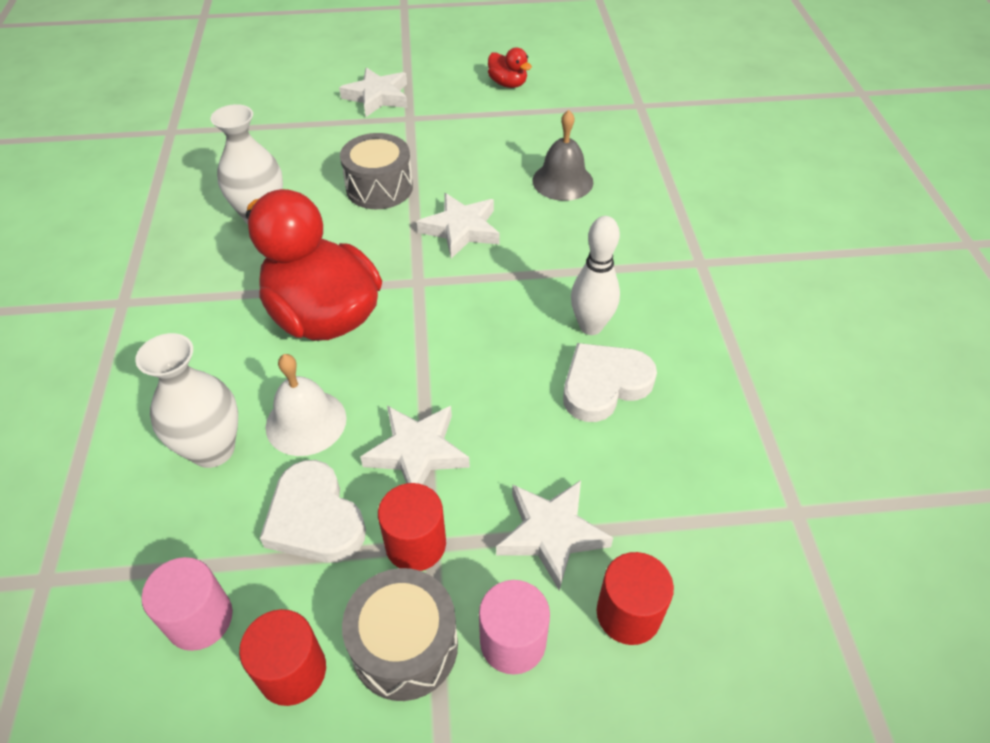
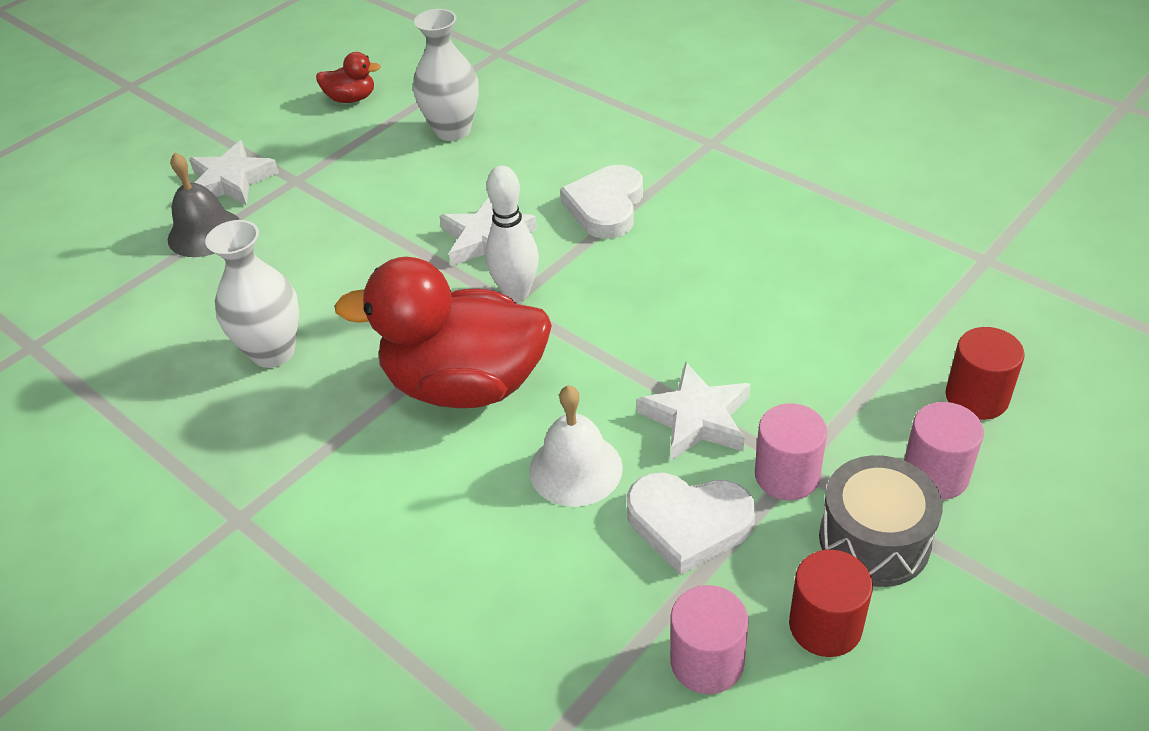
camera: 40 degrees left, 5 degrees down
white vase [135,333,238,468] -> white vase moved to [413,9,479,141]
grey drum [340,133,413,209] -> none
red cylinder [378,483,446,571] -> pink cylinder [755,403,827,500]
white star [496,480,613,591] -> none
grey bell [532,110,593,201] -> grey bell moved to [168,153,240,257]
white heart [563,343,657,422] -> white heart moved to [560,165,643,239]
white bowling pin [571,216,620,335] -> white bowling pin moved to [485,166,539,302]

